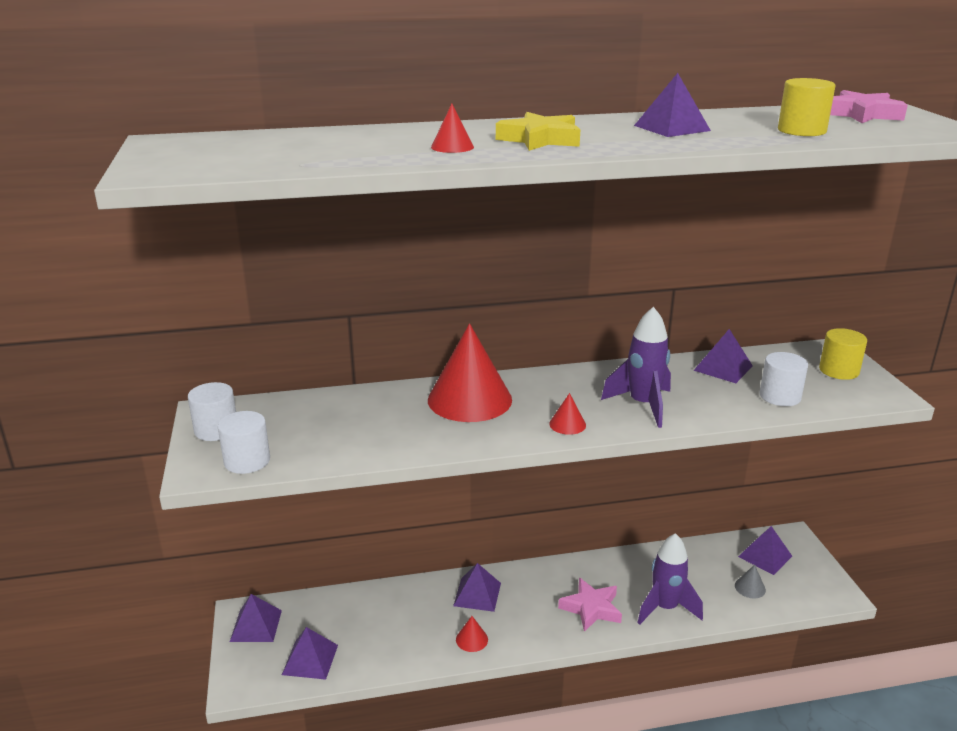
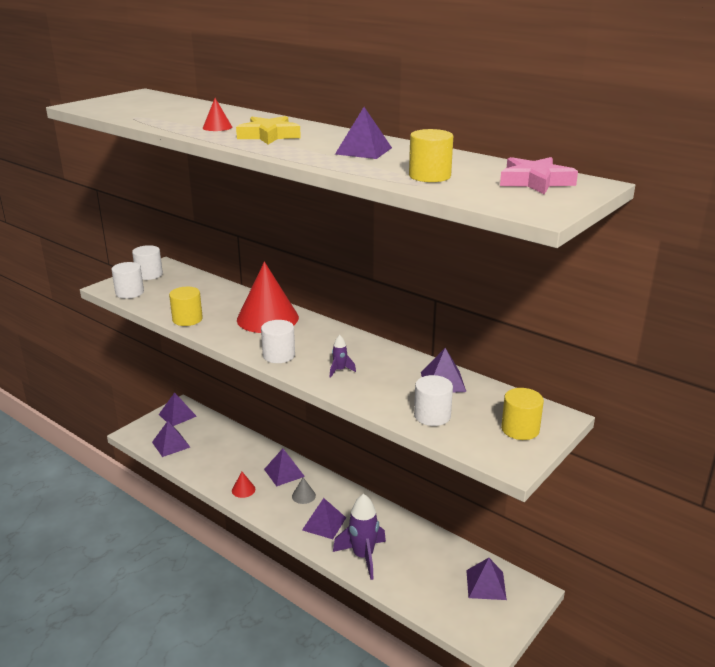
camera: 50 degrees right, 0 degrees up
red cone [549,393,586,435] -> white cylinder [261,320,295,363]
pink star [558,578,622,632] -> purple pyramid [302,498,346,539]
purple rocket [601,307,671,428] -> purple rocket [330,335,356,378], size x0.46
grey cone [735,565,766,598] -> grey cone moved to [292,478,316,504]
none -> yellow cylinder [169,287,203,326]

